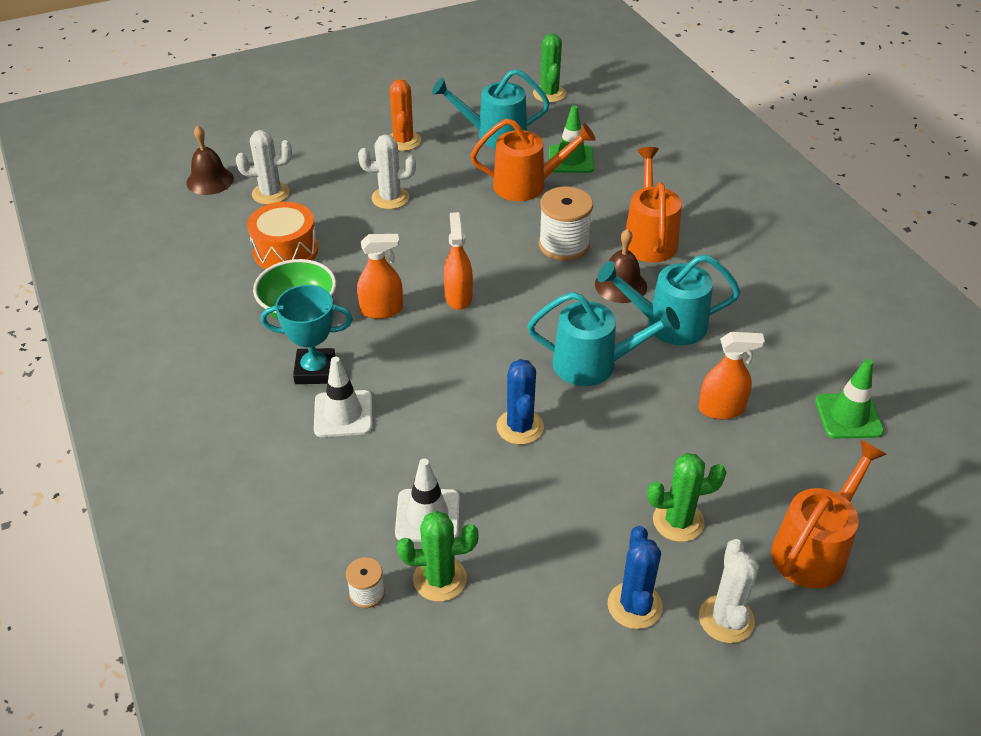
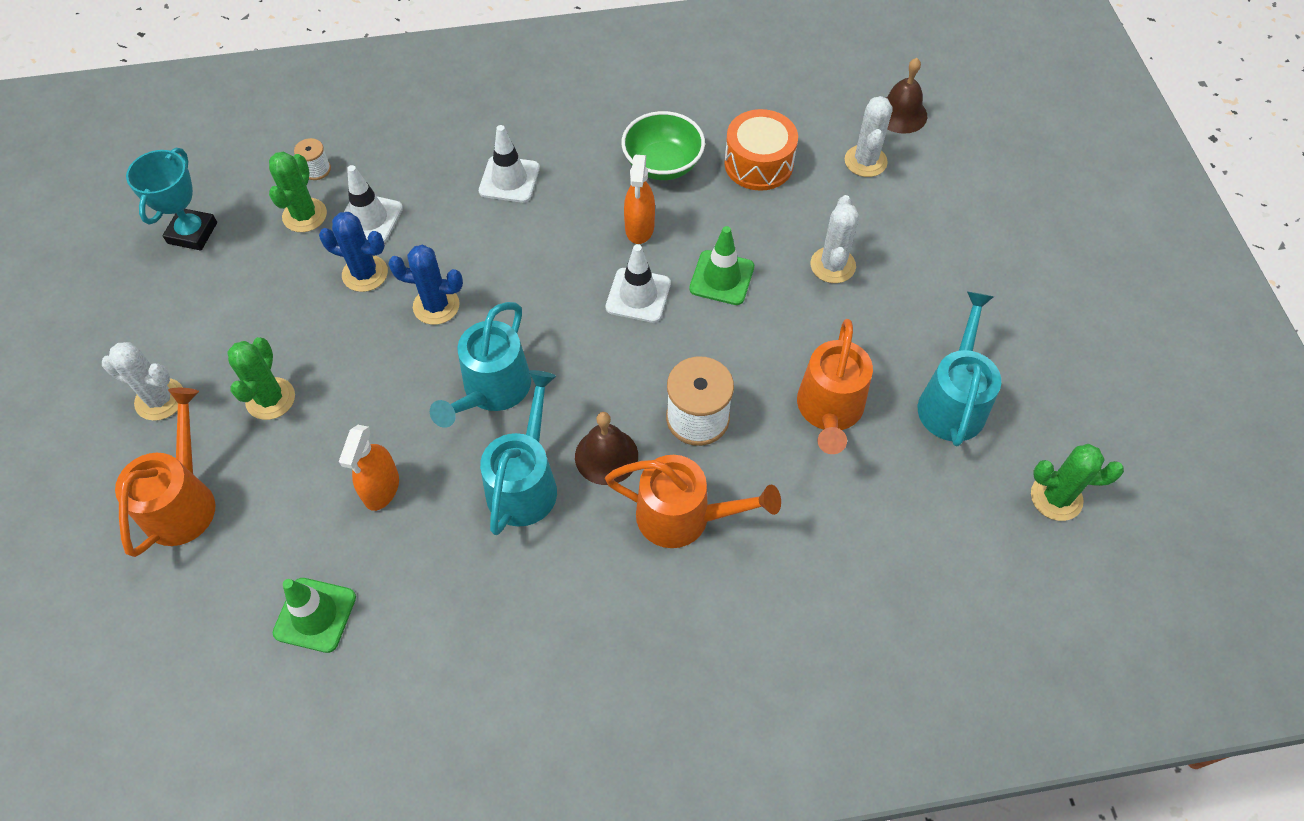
camera: 105 degrees right, 15 degrees up
turquoise trophy [261,285,353,384] -> turquoise trophy moved to [126,148,217,251]
orange cactus [389,79,421,151] -> none
orange spray bottle [444,212,473,310] -> white traffic cone [606,244,671,323]
green traffic cone [549,105,594,173] -> green traffic cone moved to [689,226,754,305]
blue cactus [608,526,662,629] -> blue cactus moved to [319,212,388,292]
orange watering can [771,440,887,589] -> orange watering can turned 135 degrees counterclockwise [115,388,215,557]

